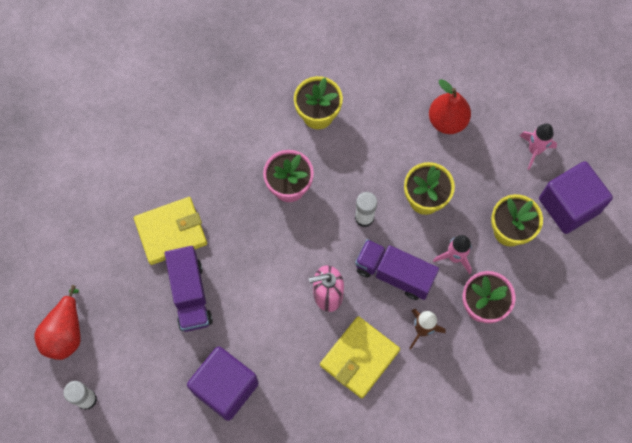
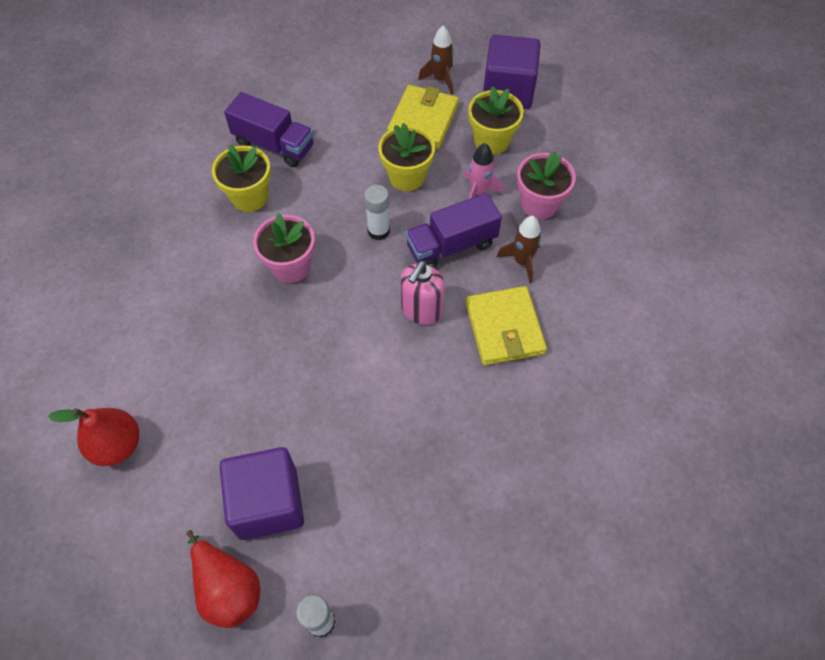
camera: 50 degrees left, 10 degrees down
yellow wallet [134,197,207,265] -> yellow wallet moved to [387,85,459,149]
purple truck [164,246,213,332] -> purple truck moved to [224,92,314,167]
purple cube [187,346,259,421] -> purple cube moved to [219,447,304,540]
red pear [429,79,471,134] -> red pear moved to [48,408,139,466]
pink rocket [520,124,557,170] -> brown rocket [418,25,454,95]

